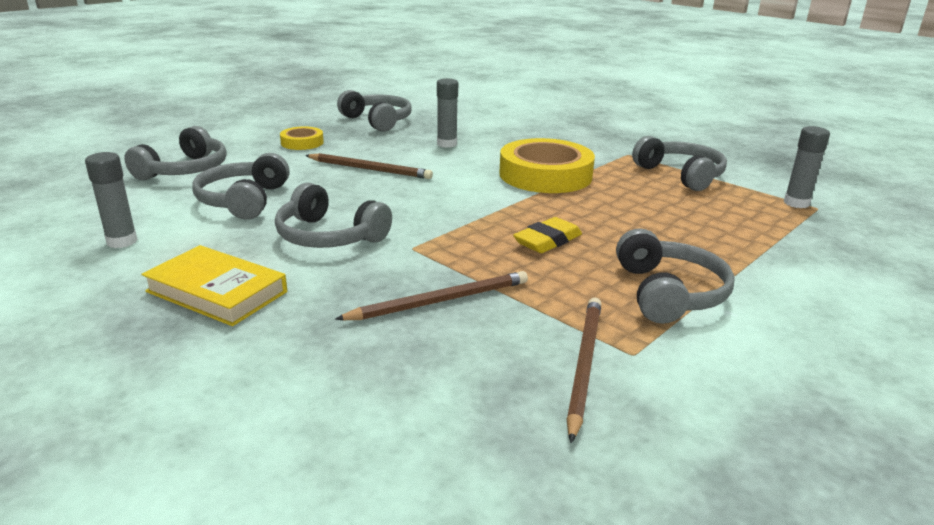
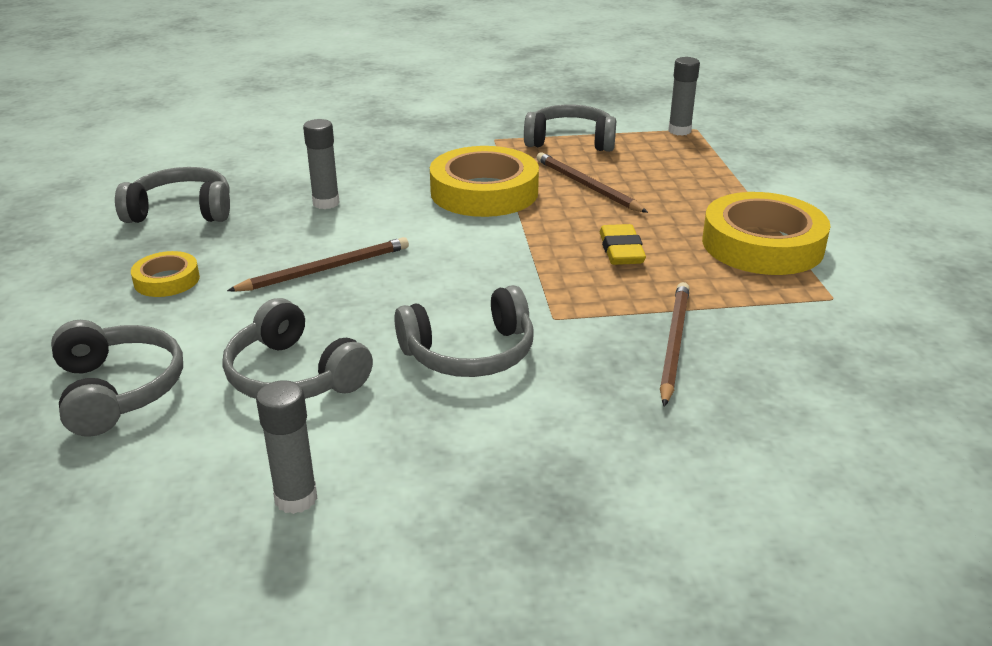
camera: 50 degrees left, 5 degrees up
yellow book [141,245,287,326] -> none
brown pencil [566,297,601,443] -> brown pencil moved to [536,152,648,213]
grey headphones [616,228,735,324] -> yellow tape [702,192,830,275]

